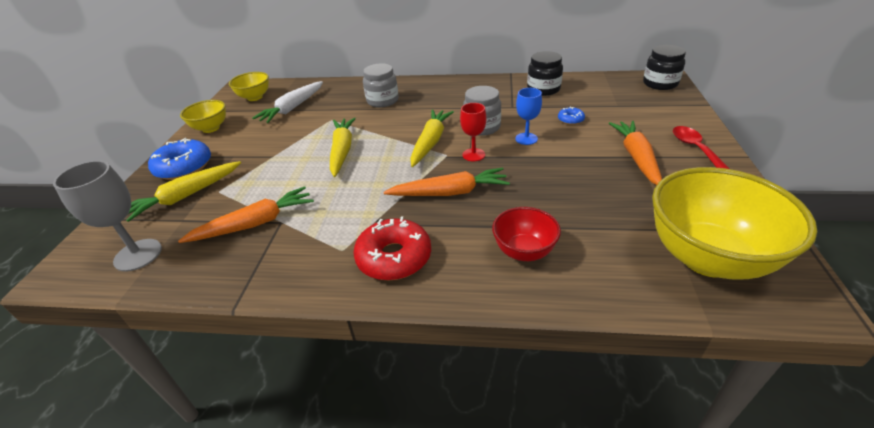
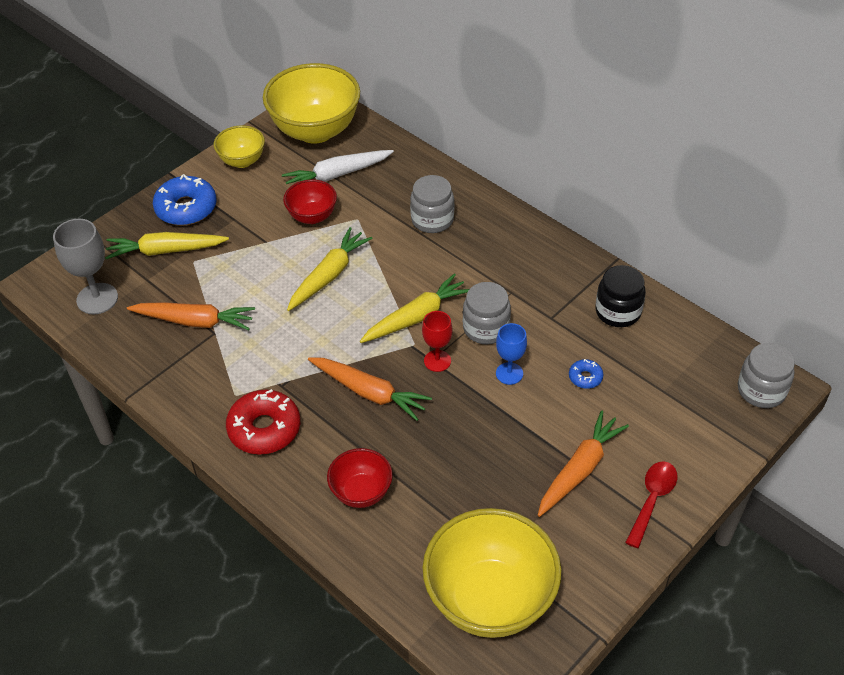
camera: 35 degrees right, 10 degrees up
yellow bowl [229,72,269,101] -> yellow bowl [263,63,360,143], size x1.93
black jar [643,45,686,90] -> grey jar [738,343,795,408]
none -> red bowl [283,179,337,224]

